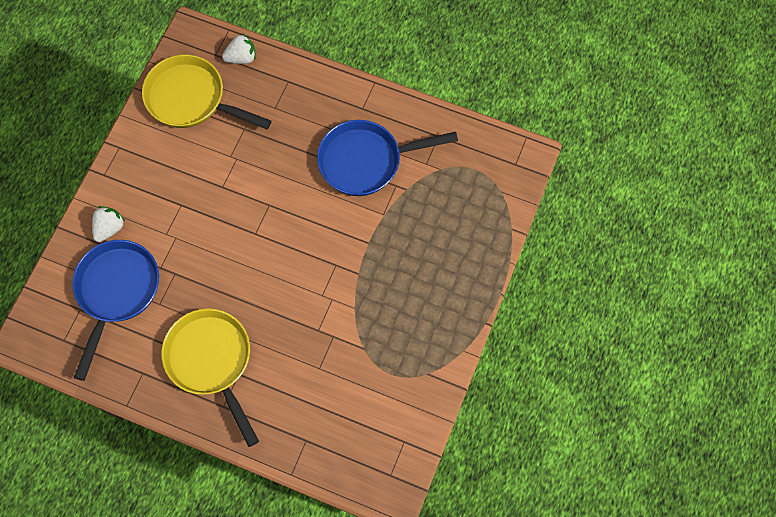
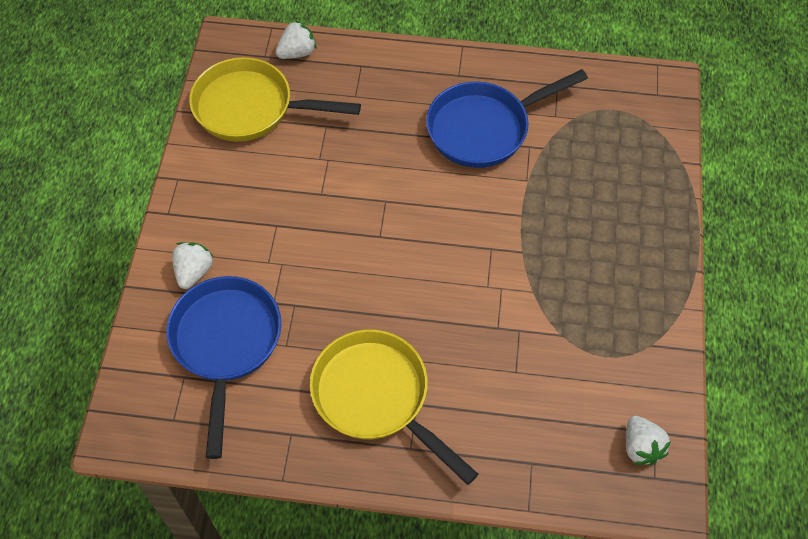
camera: 15 degrees left, 10 degrees down
none -> white strawberry [626,416,671,465]

